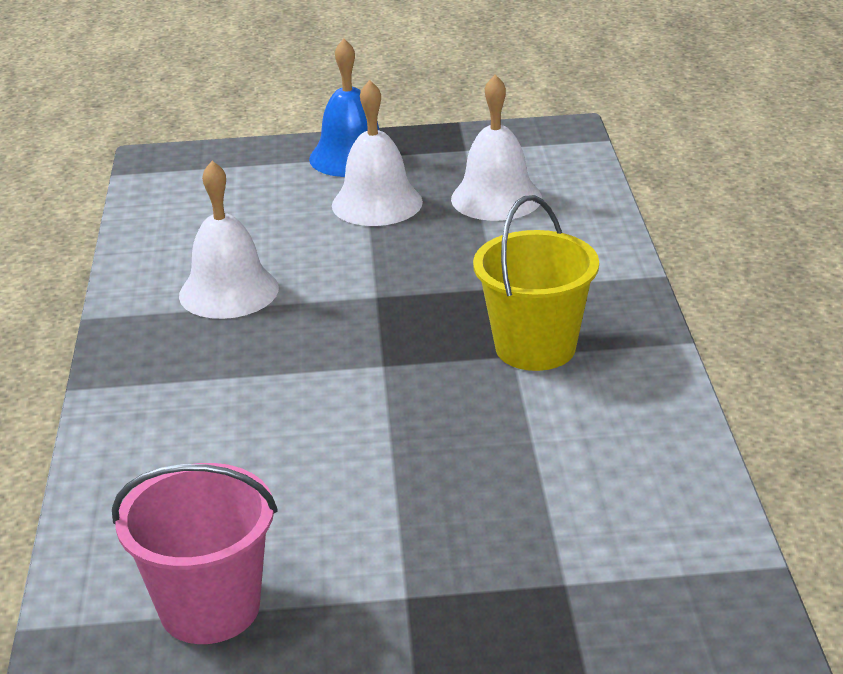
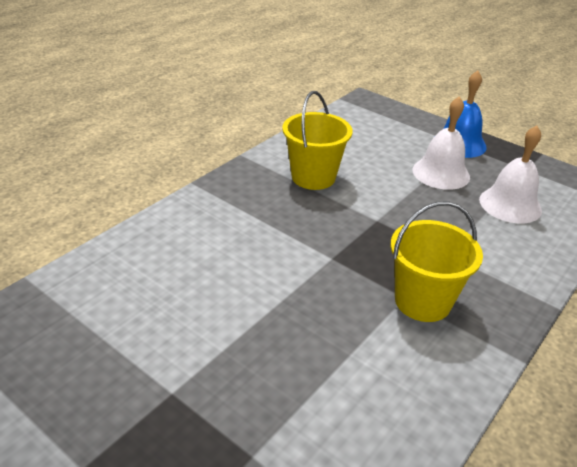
camera: 40 degrees right, 5 degrees up
pink bucket [112,463,277,644] -> none
white bell [179,161,279,319] -> yellow bucket [282,91,353,190]

